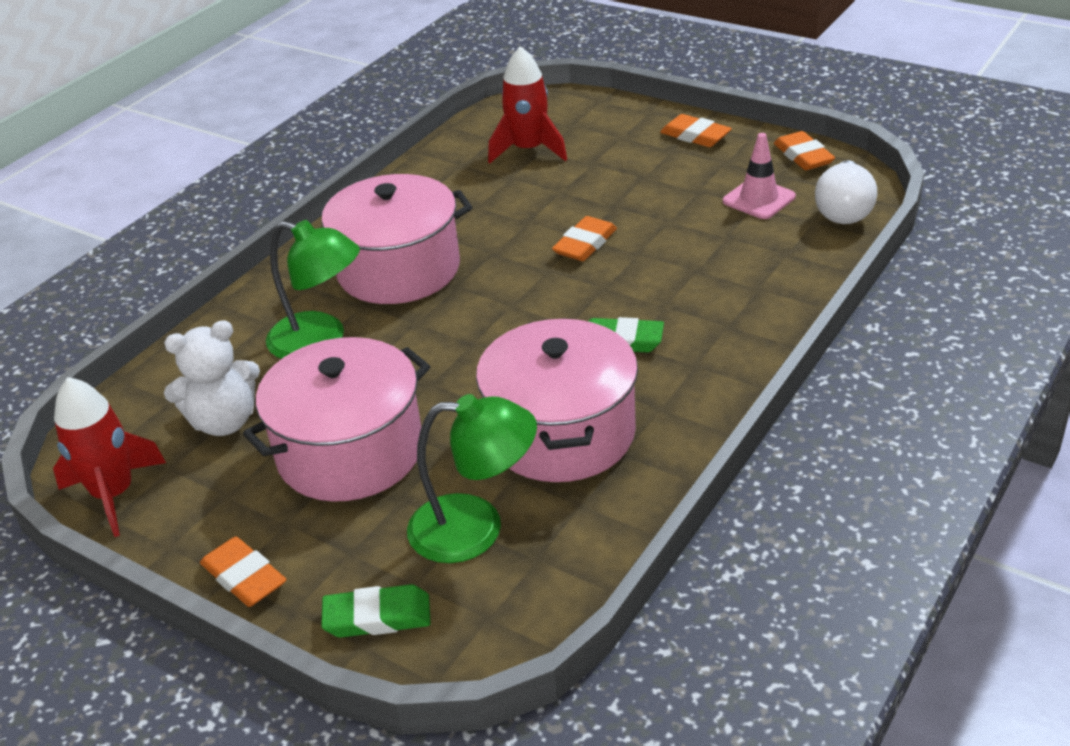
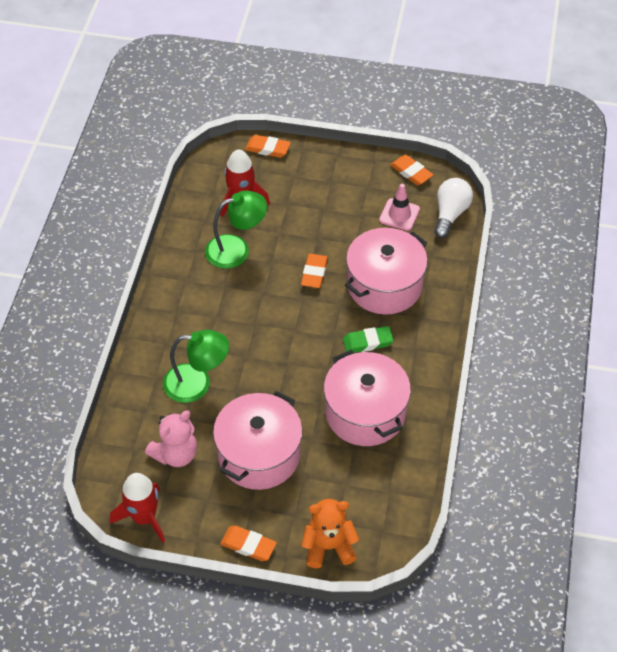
camera: 25 degrees left, 15 degrees up
white teddy bear [164,320,260,436] -> pink teddy bear [145,411,197,467]
green eraser [321,584,431,638] -> orange teddy bear [301,499,359,568]
pink pot [322,174,473,304] -> pink pot moved to [345,228,428,315]
green lamp [407,394,537,563] -> green lamp moved to [205,191,267,269]
orange eraser [660,114,732,147] -> orange eraser moved to [245,135,291,158]
white light bulb [815,160,877,224] -> white light bulb turned 150 degrees counterclockwise [434,178,473,238]

